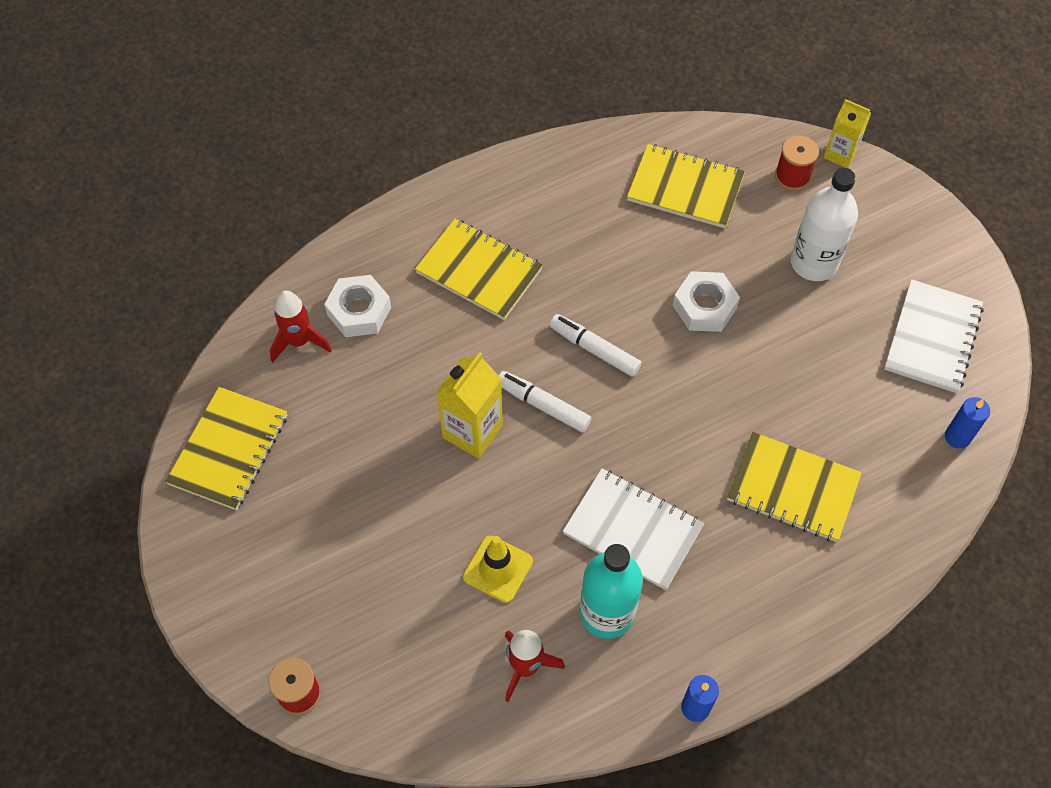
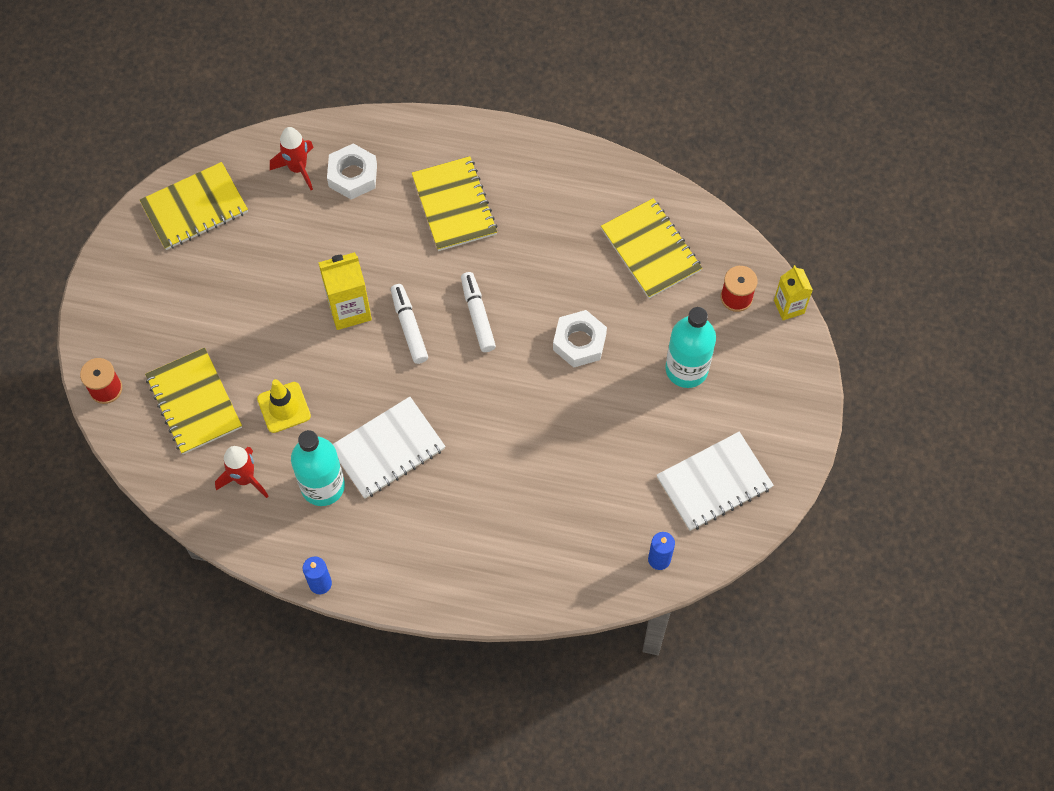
camera: 40 degrees right, 5 degrees up
white notebook [563,468,704,590] -> white notebook turned 75 degrees clockwise [333,397,446,499]
yellow notebook [727,432,862,542] -> yellow notebook moved to [145,348,242,454]
white bottle [791,168,858,281] -> turquoise bottle [665,307,716,388]

